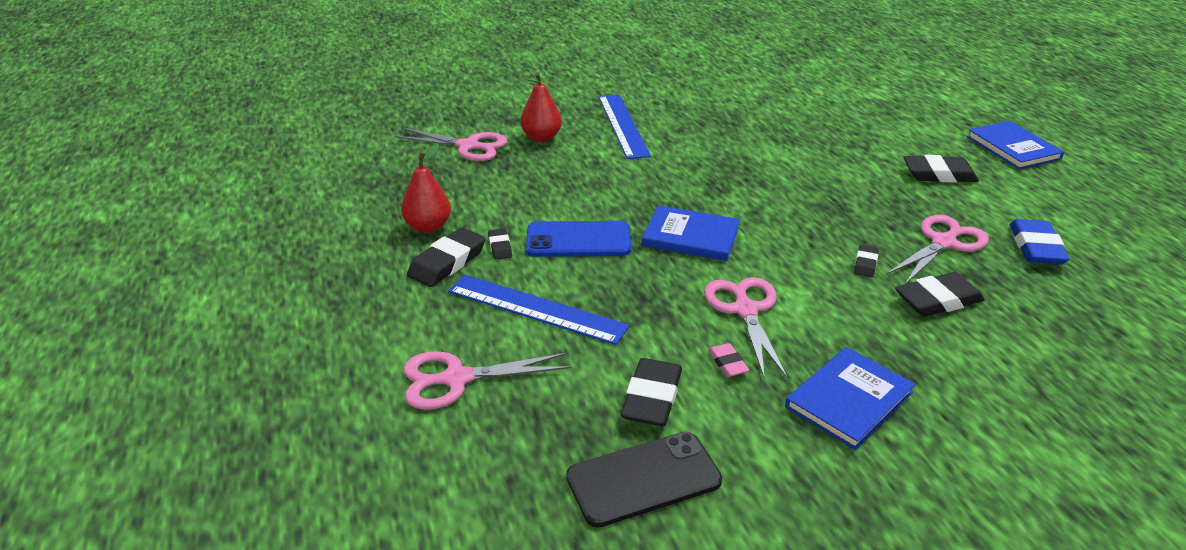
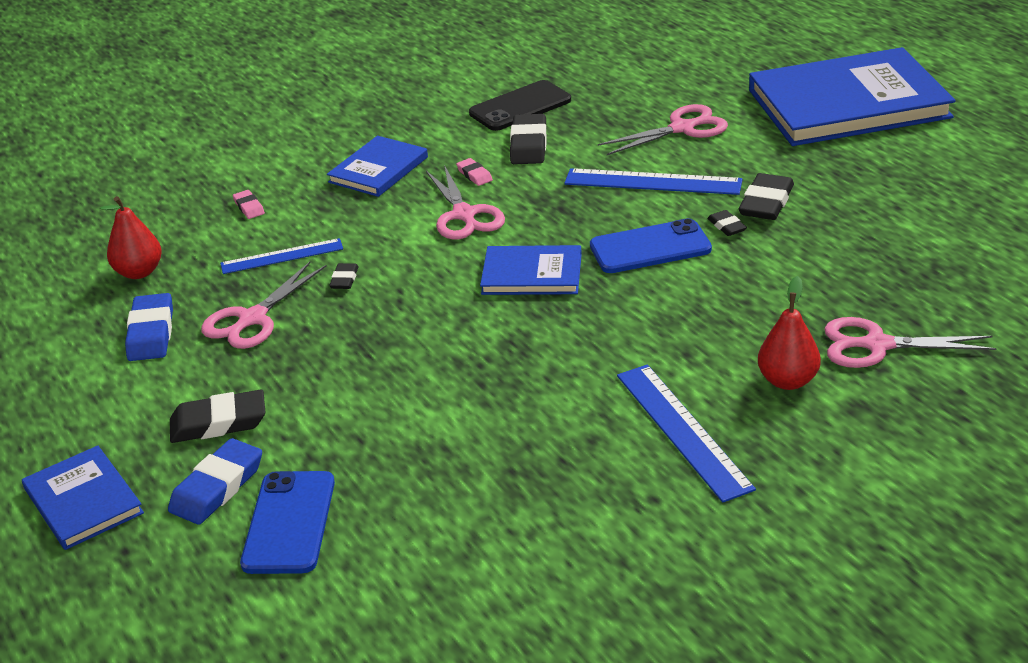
camera: 170 degrees right, 0 degrees up
red pear [401,144,451,233] -> red pear moved to [100,196,162,279]
black eraser [895,272,985,317] -> blue ruler [220,238,343,274]
none -> blue eraser [168,438,262,525]
none -> pink eraser [233,190,265,219]
none -> blue phone [240,471,335,574]
none -> blue book [749,47,955,146]

